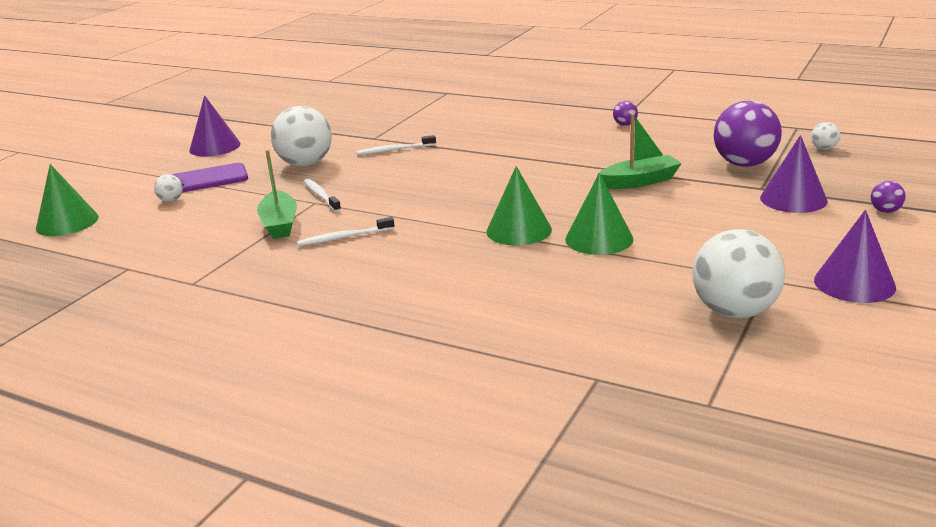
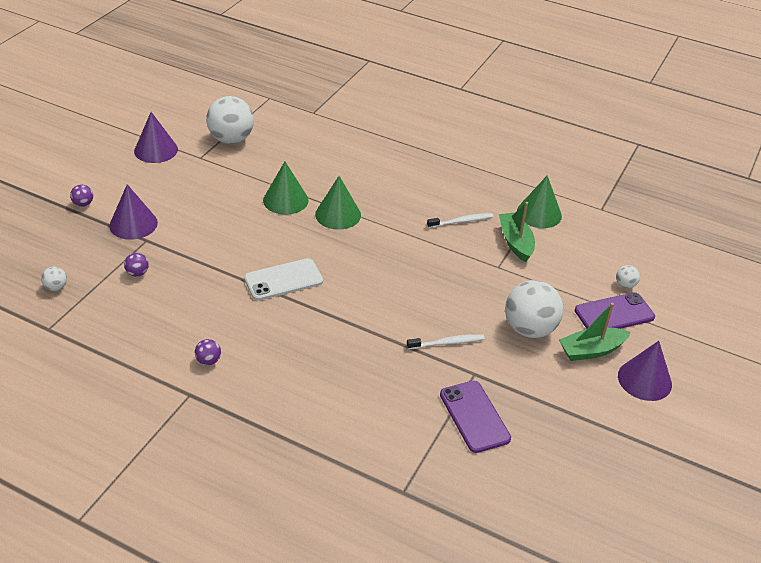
camera: 175 degrees right, 15 degrees up
green cone [36,164,99,236] -> green cone moved to [517,176,562,228]
white toothbrush [304,179,341,212] -> none
green boat [598,114,682,189] -> green boat moved to [559,303,631,361]
purple ball [713,101,782,167] -> purple ball [124,253,149,277], size x0.43
none -> white phone [244,258,323,301]
none -> purple phone [440,381,511,453]

